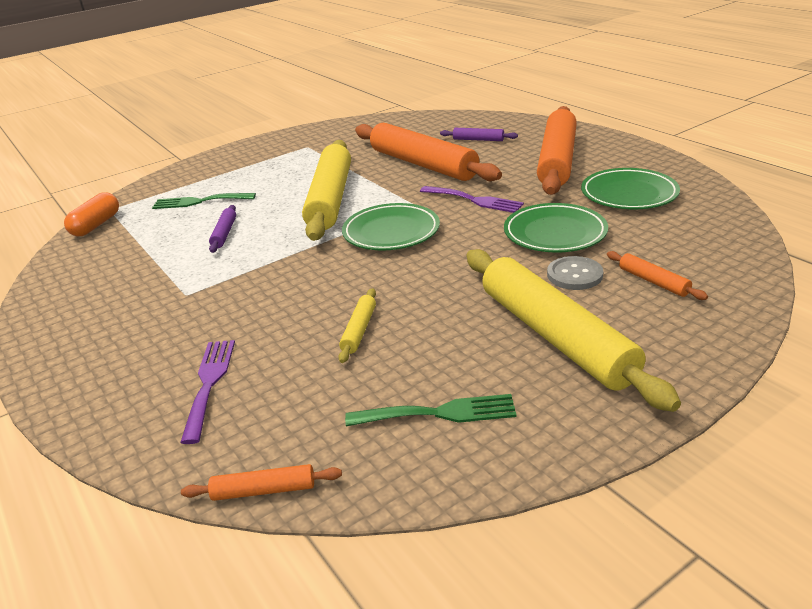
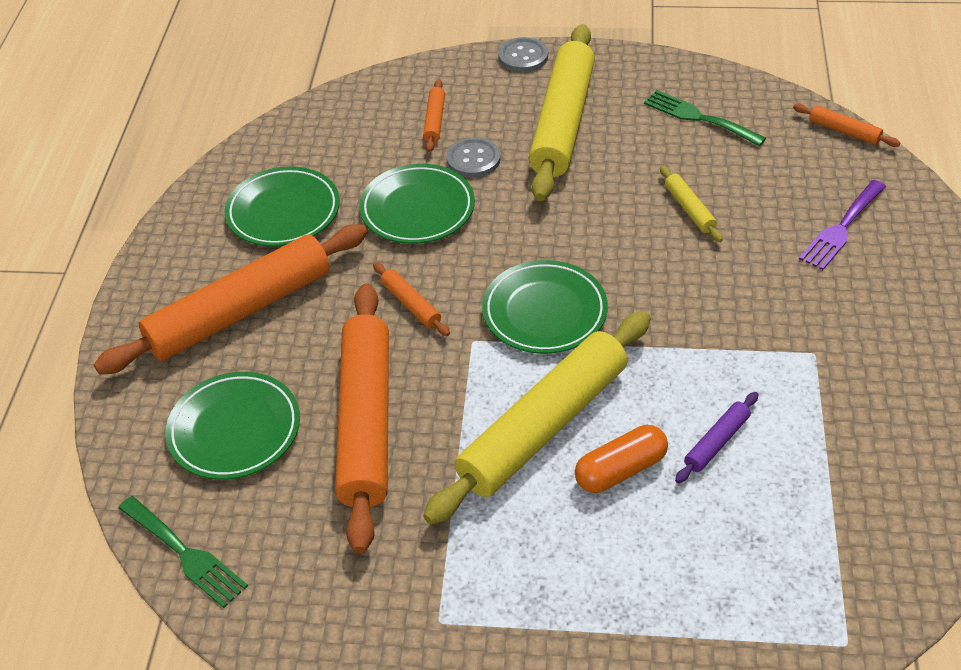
camera: 140 degrees left, 15 degrees up
orange capsule [64,192,119,236] -> orange capsule moved to [575,425,668,493]
green fork [152,193,256,209] -> green fork moved to [118,496,248,608]
yellow rolling pin [338,288,376,363] -> yellow rolling pin turned 75 degrees counterclockwise [660,166,723,242]
purple fork [420,186,524,213] -> orange rolling pin [373,262,450,336]
purple rolling pin [440,128,518,141] -> green plate [165,372,300,480]
none -> grey button [498,37,548,72]

